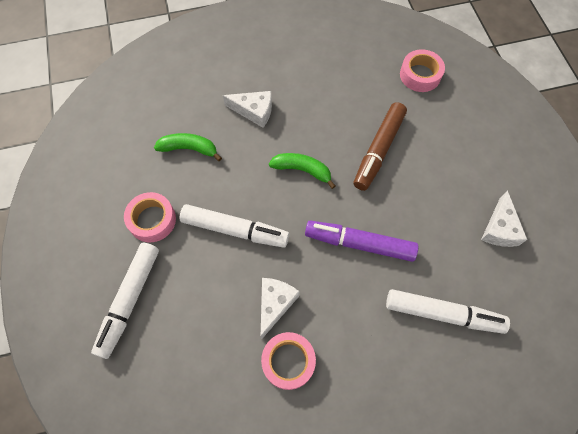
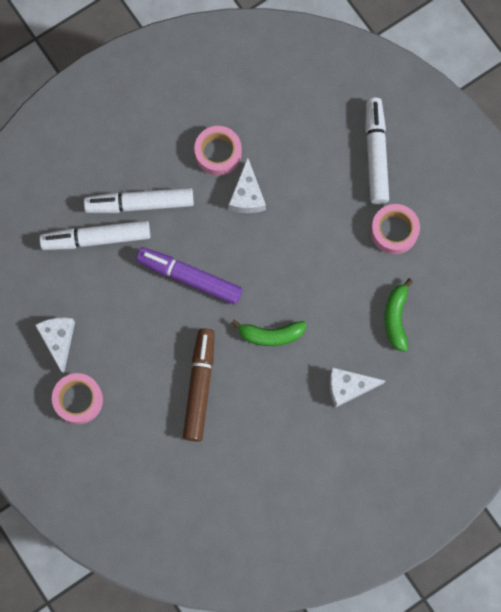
camera: 160 degrees right, 10 degrees up
green banana [154,133,222,161] -> green banana turned 105 degrees clockwise [384,278,413,352]
white marker [180,204,289,248] -> white marker moved to [84,188,194,213]
purple marker [305,221,418,262] -> purple marker turned 150 degrees counterclockwise [136,247,242,305]
pink tape [400,49,445,92] -> pink tape moved to [52,373,103,424]

